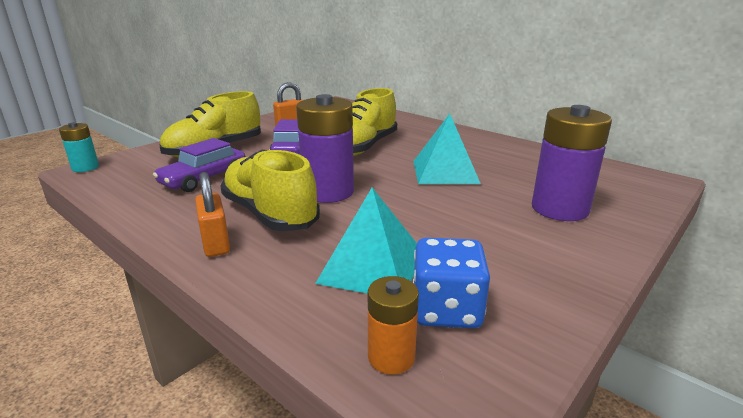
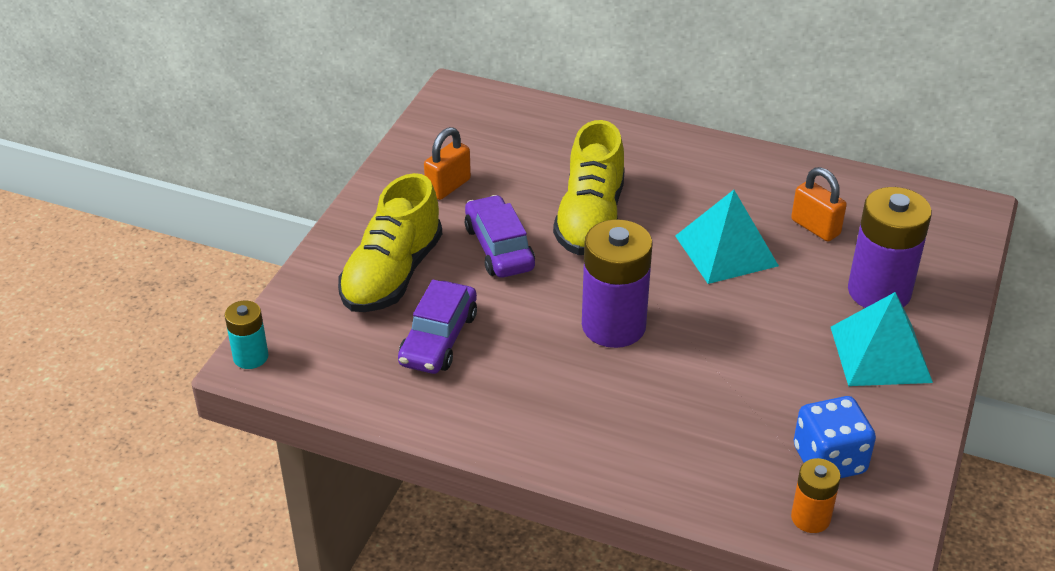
camera: 20 degrees left, 15 degrees up
orange padlock [195,172,230,257] -> orange padlock moved to [791,167,847,241]
yellow shoe [220,150,320,232] -> none
turquoise pyramid [315,188,417,294] -> turquoise pyramid moved to [831,292,933,386]

